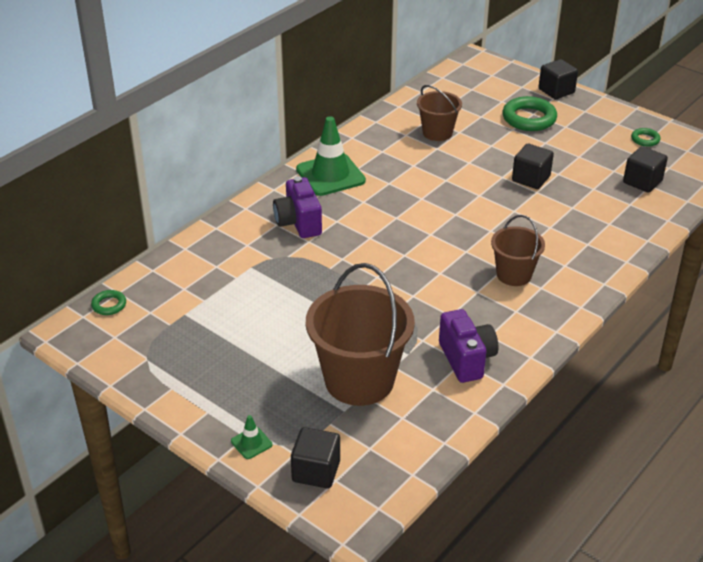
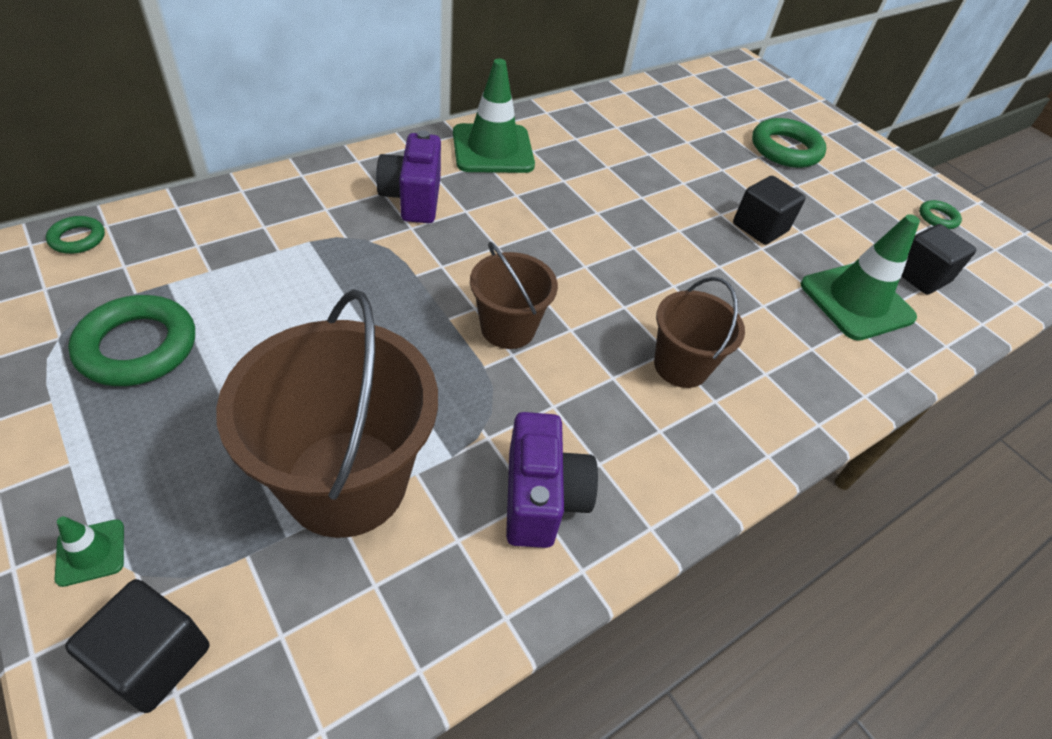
camera: 10 degrees right, 10 degrees up
brown bucket [417,85,462,141] -> brown bucket moved to [470,242,558,349]
black cube [539,59,578,99] -> none
none -> green ring [68,295,195,386]
none -> green traffic cone [801,214,920,341]

